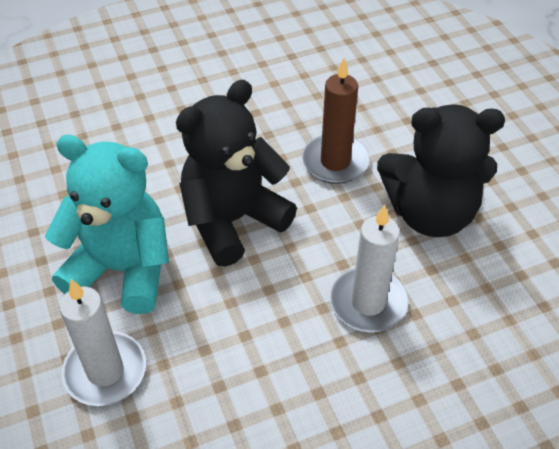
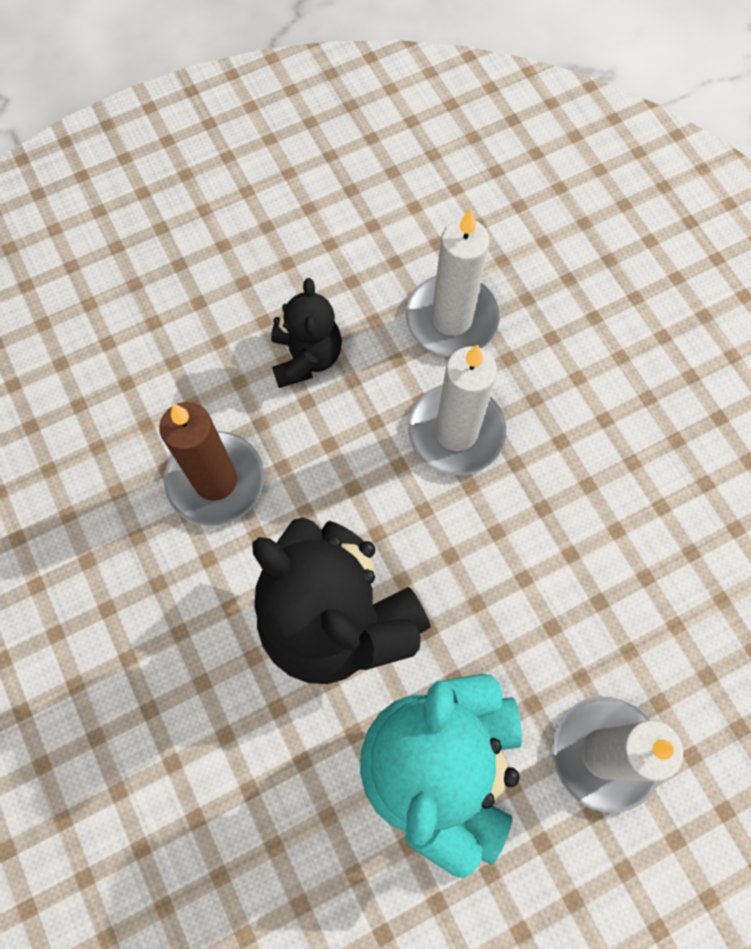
camera: 95 degrees left, 20 degrees up
black teddy bear [377,104,505,237] -> black teddy bear [271,278,342,388], size x0.54
none -> white candle [406,208,500,357]

